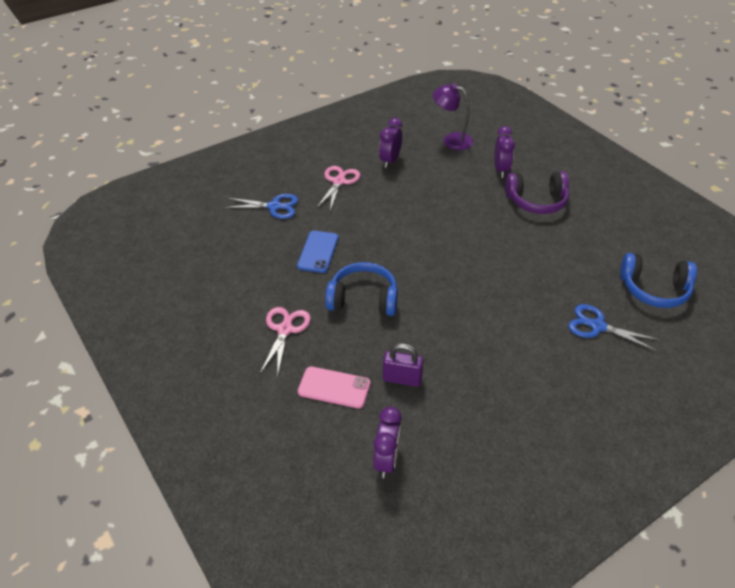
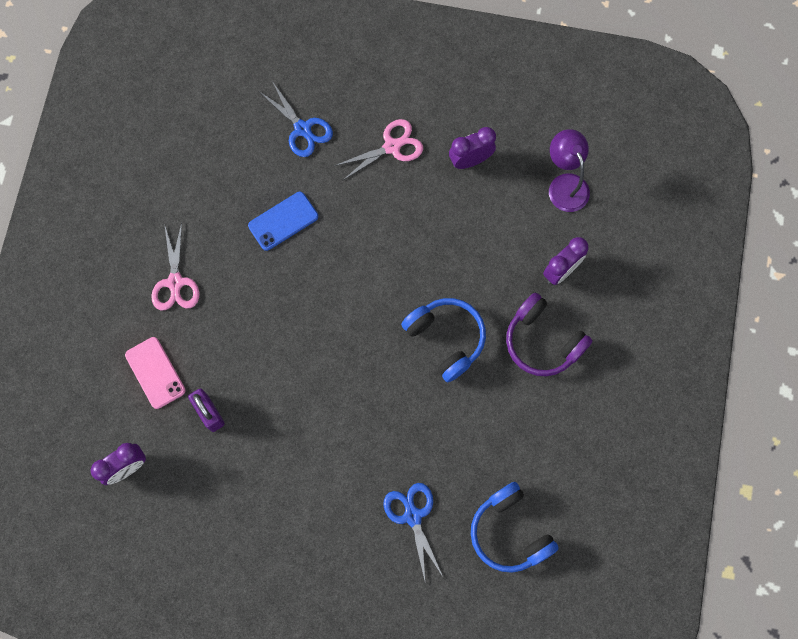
camera: 45 degrees right, 30 degrees up
pink scissors [260,307,311,377] -> pink scissors turned 120 degrees clockwise [151,223,199,311]
blue headphones [325,262,398,316] -> blue headphones moved to [401,298,486,382]

